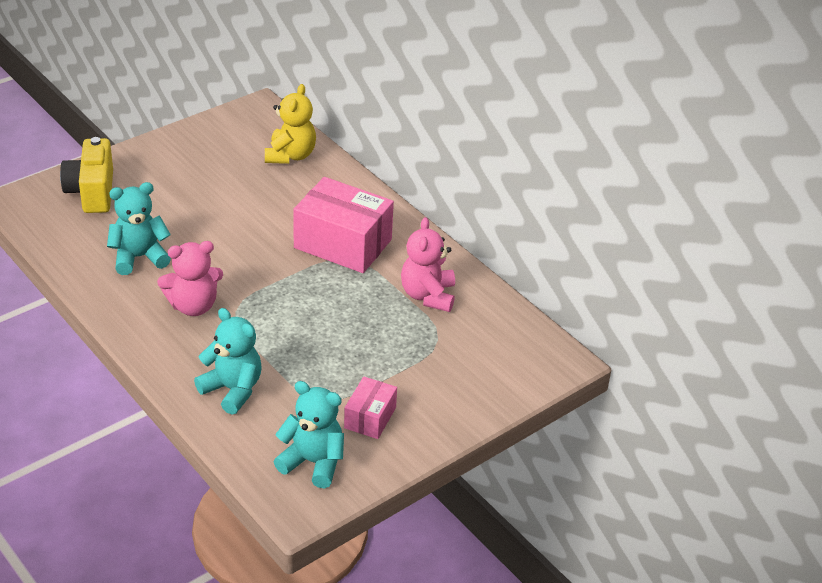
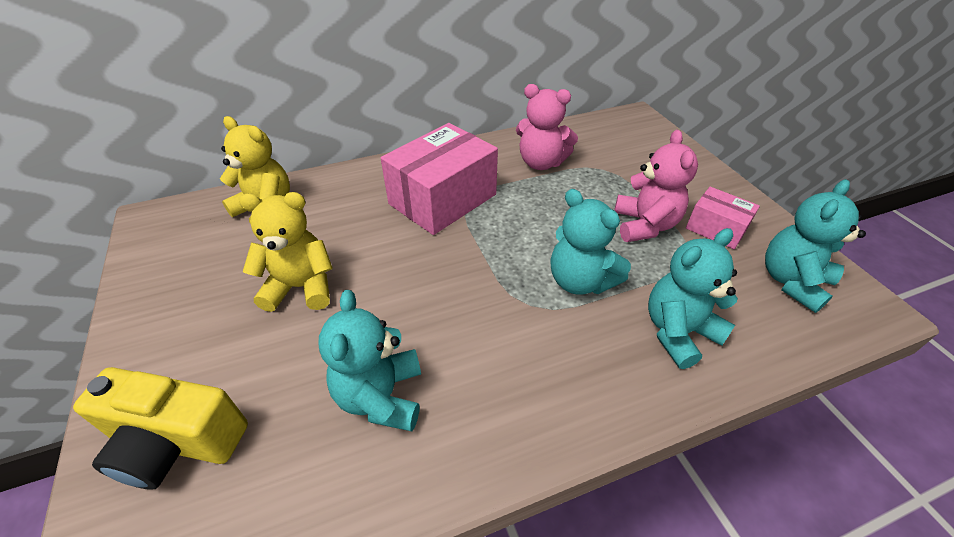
camera: 70 degrees left, 5 degrees up
pink teddy bear [157,241,223,316] -> pink teddy bear moved to [614,130,698,242]
none -> yellow teddy bear [239,192,333,312]
none -> turquoise teddy bear [551,189,631,295]

